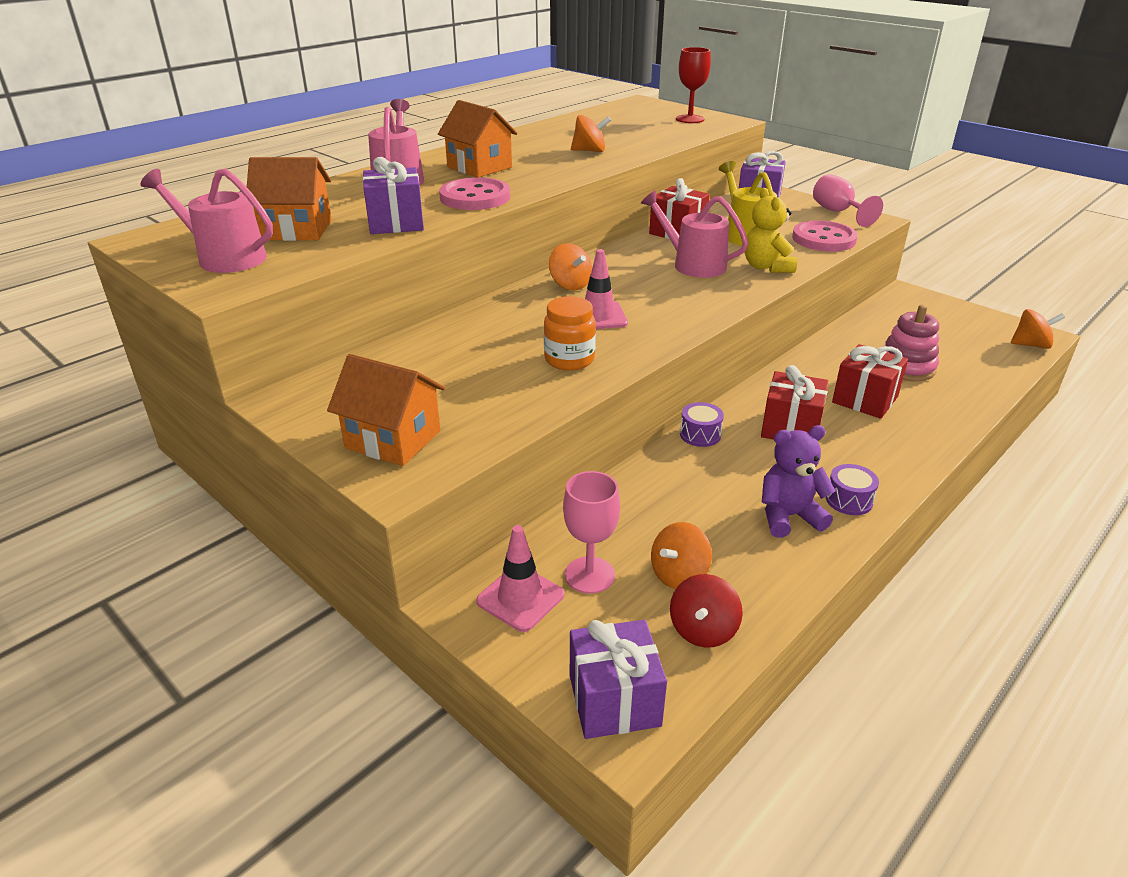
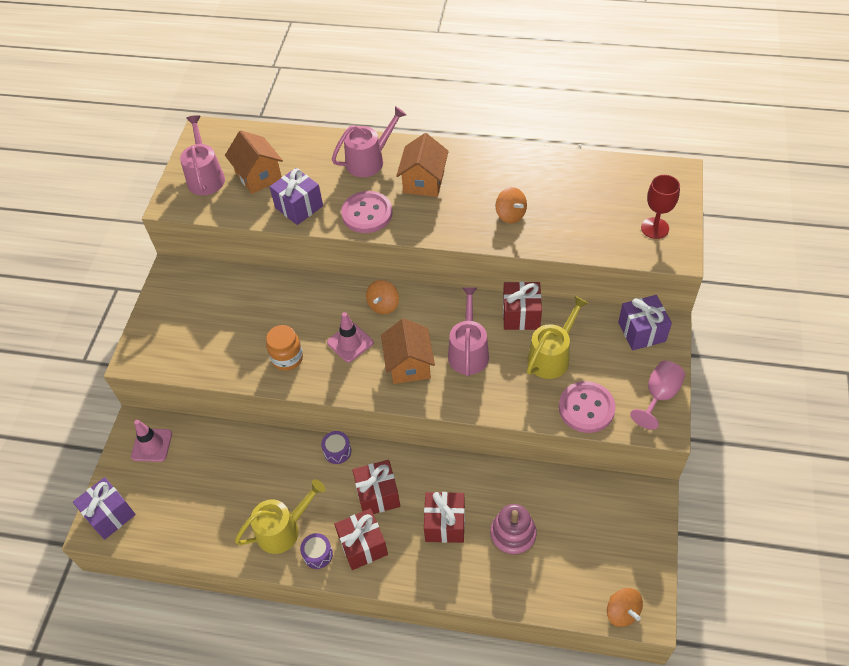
camera: 60 degrees right, 20 degrees up
orange house [327,354,445,466] -> orange house moved to [381,318,435,384]
pink goblet [563,471,620,594] -> none
orange spinning top [651,522,712,589] -> none
red spinning top [670,574,743,647] -> none
yellow teddy bear [744,188,797,273] -> none
purple teddy bear [762,425,836,538] -> yellow watering can [235,479,326,554]
none -> red gift [334,508,388,570]

